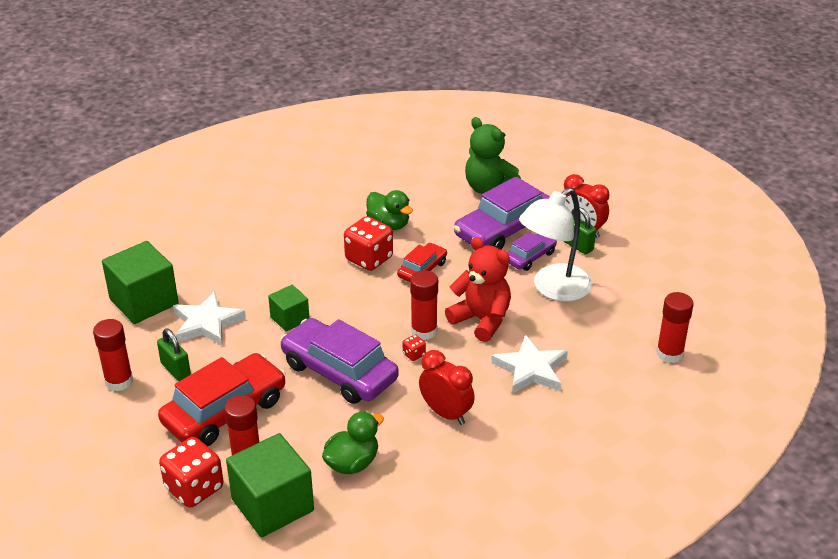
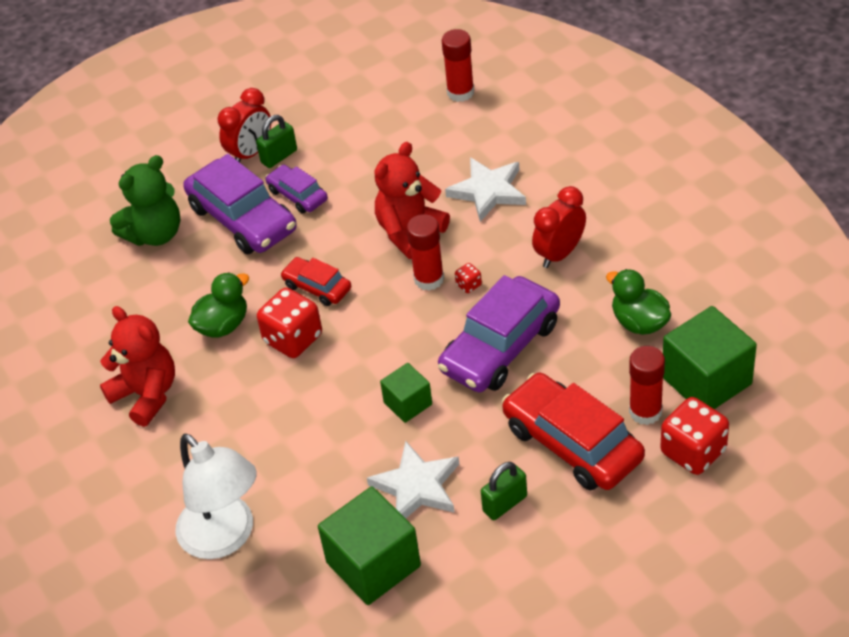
camera: 85 degrees left, 10 degrees up
red glue stick [93,319,133,391] -> none
white lamp [519,188,593,302] -> white lamp moved to [176,433,257,559]
none -> red teddy bear [100,306,175,427]

